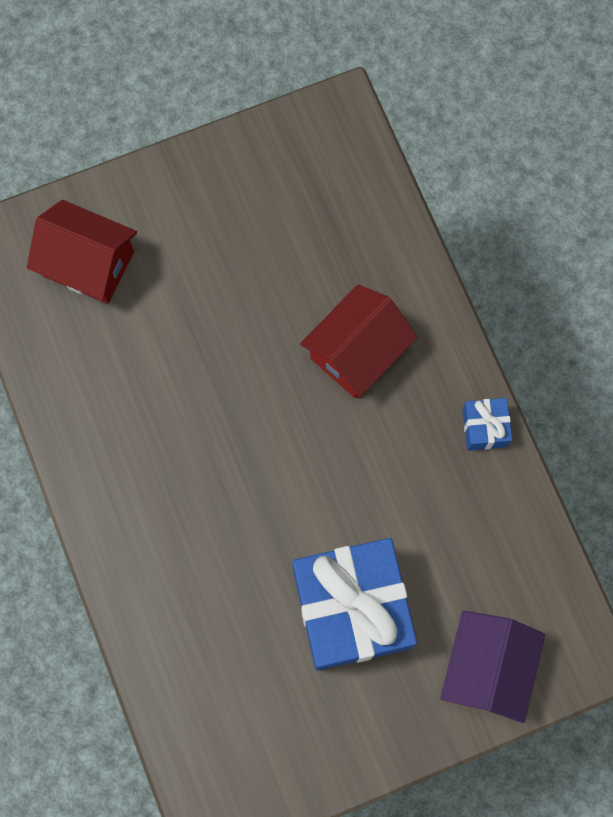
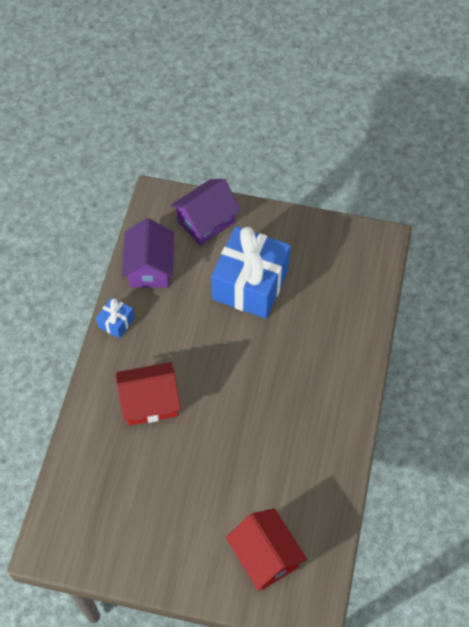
camera: 145 degrees left, 15 degrees down
none -> purple house [122,218,174,288]

